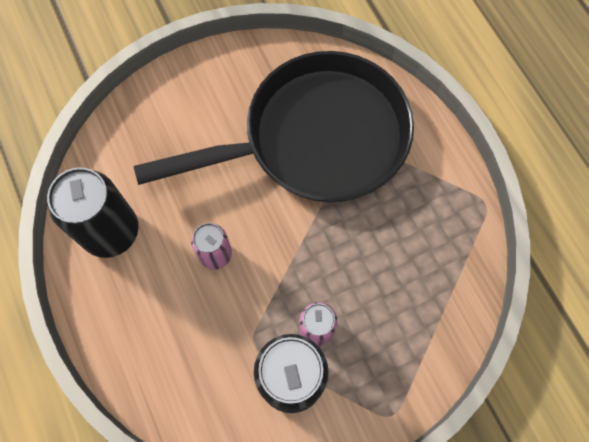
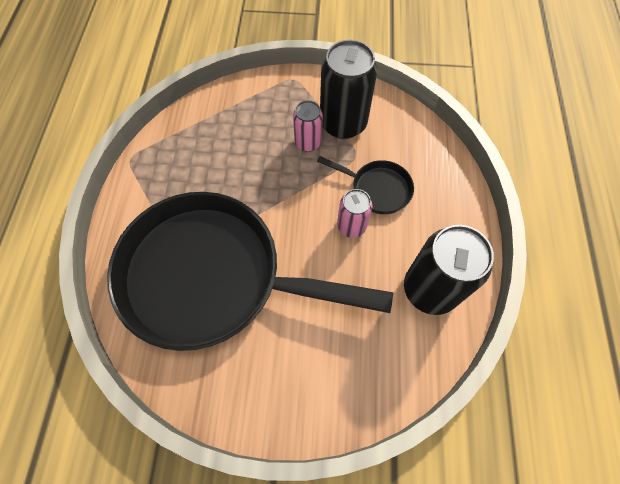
camera: 150 degrees left, 5 degrees down
none -> black pan [317,156,414,214]

